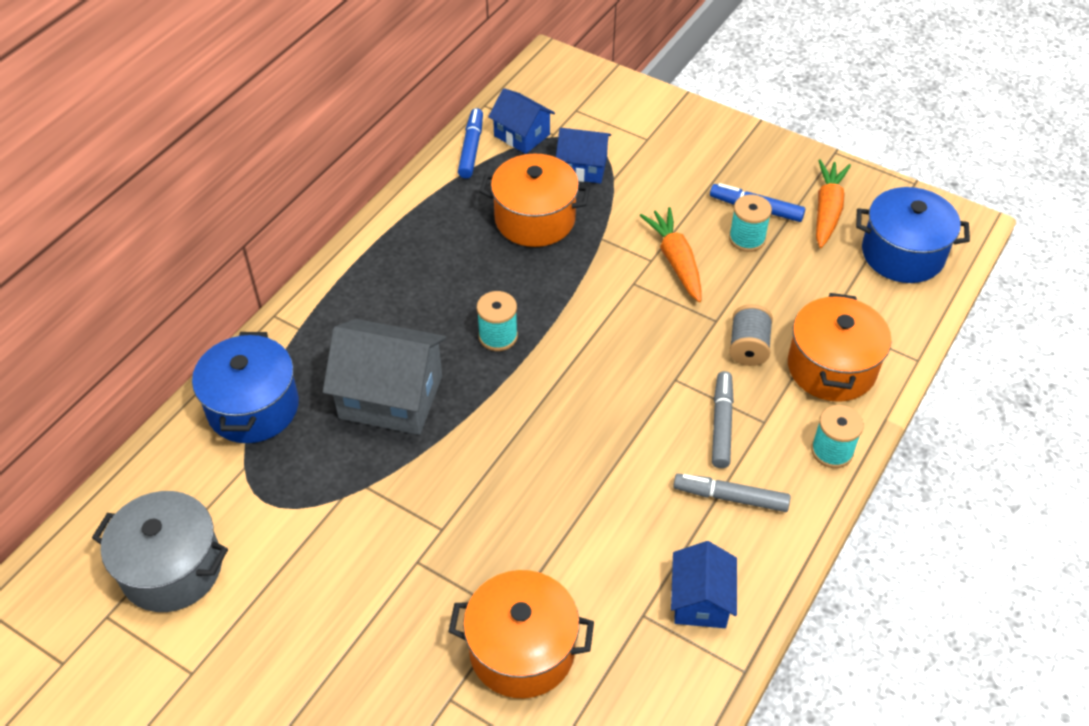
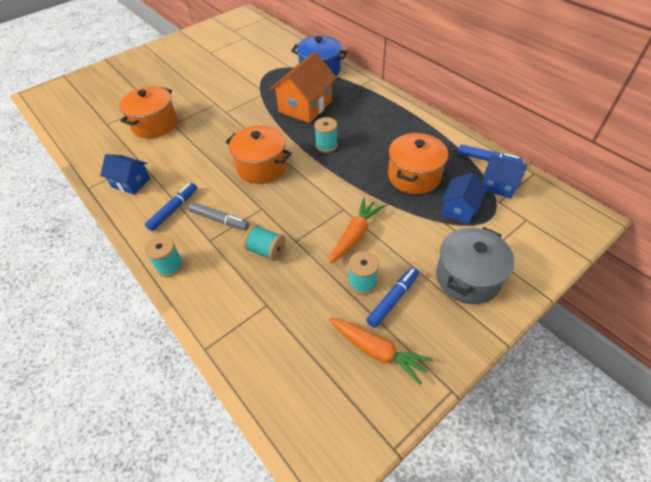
camera: 110 degrees right, 0 degrees up
grey pot [92,491,228,612] -> grey pot moved to [436,227,515,304]
grey house [323,319,446,435] -> orange house [270,52,337,123]
blue house [488,88,555,154] -> blue house turned 60 degrees clockwise [483,155,527,199]
orange carrot [639,207,702,302] -> orange carrot turned 60 degrees counterclockwise [329,198,384,264]
grey marker [673,474,790,512] -> blue marker [145,183,197,231]
grey spool [729,304,773,366] -> turquoise spool [243,225,286,261]
orange pot [788,293,891,402] -> orange pot moved to [226,125,292,184]
blue pot [856,187,970,283] -> none

